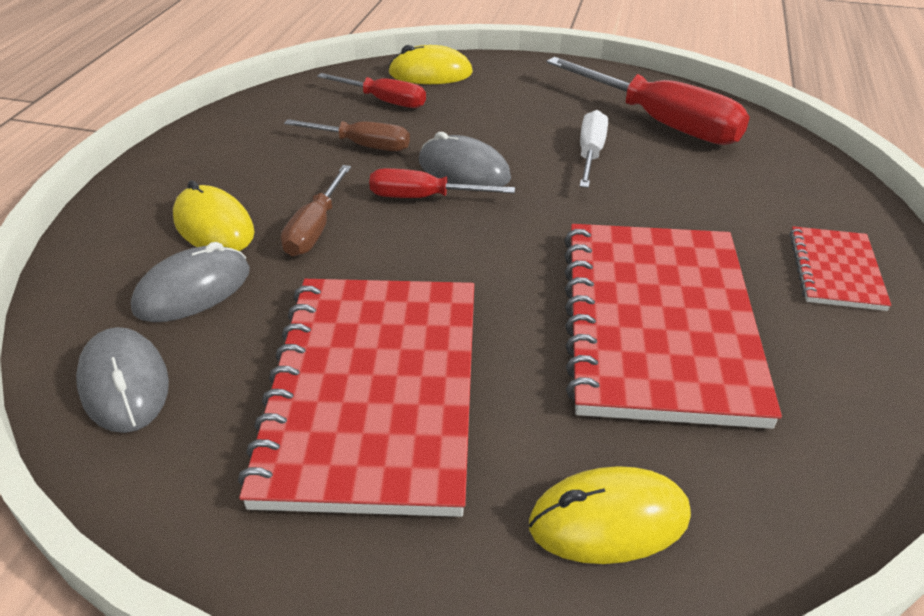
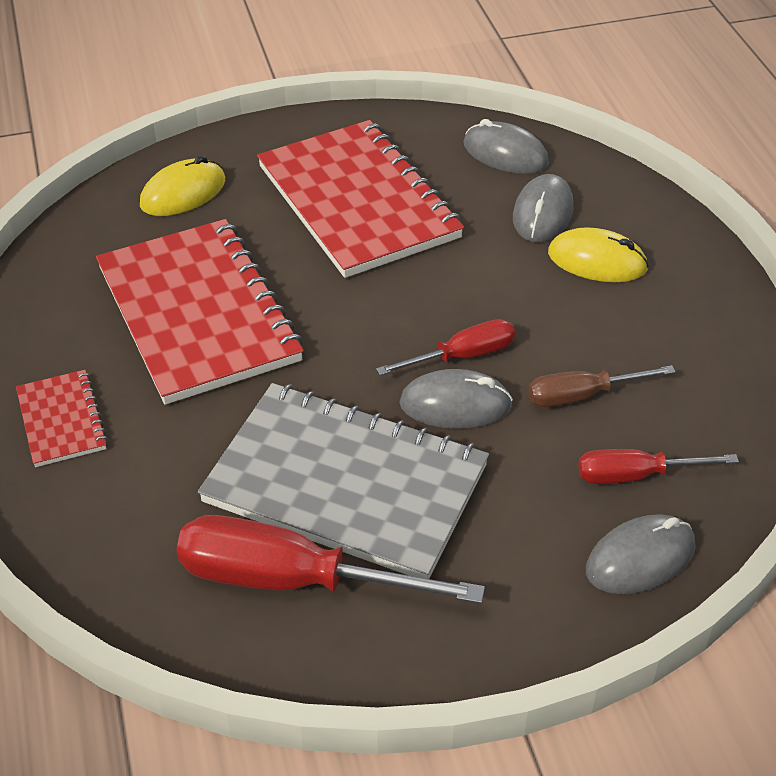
camera: 150 degrees right, 5 degrees up
brown screwdriver [281,165,351,256] -> none
yellow mouse [388,45,473,84] -> grey mouse [586,514,695,594]
white screwdriver [579,110,608,188] -> grey notebook [198,383,489,579]

